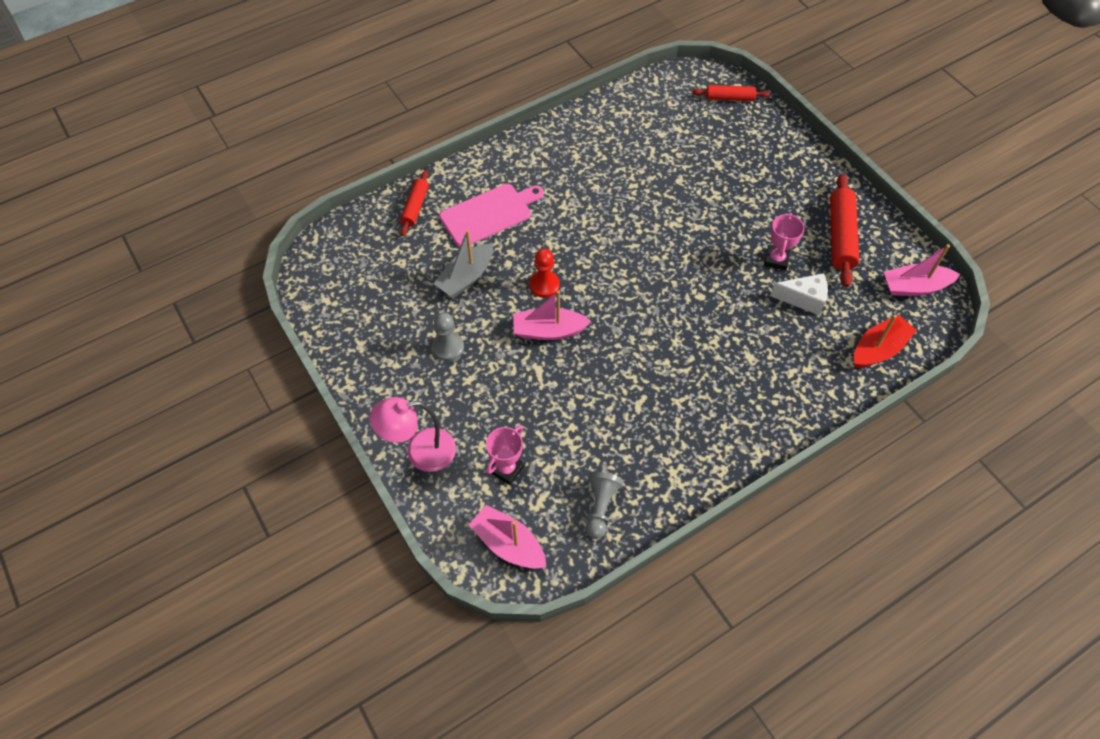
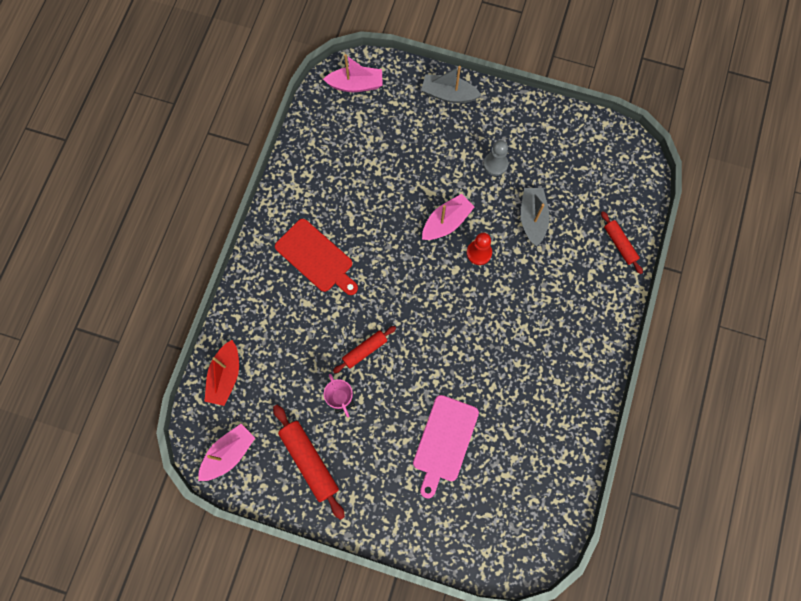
camera: 140 degrees right, 15 degrees up
pink lamp [370,397,456,472] -> grey boat [421,66,481,103]
pink cutting board [439,184,544,247] -> pink cutting board moved to [413,395,479,498]
pink trophy [486,425,524,485] -> none
grey pawn [586,472,624,539] -> none
red rolling pin [692,85,770,101] -> red rolling pin moved to [333,326,396,373]
white cheese [770,273,828,315] -> none
none -> red cutting board [275,219,358,295]

